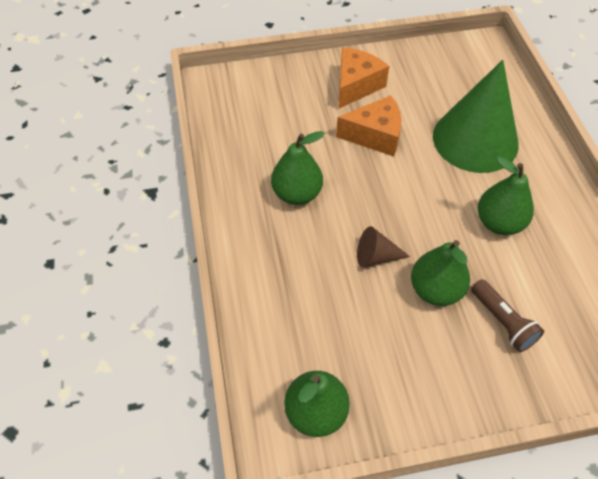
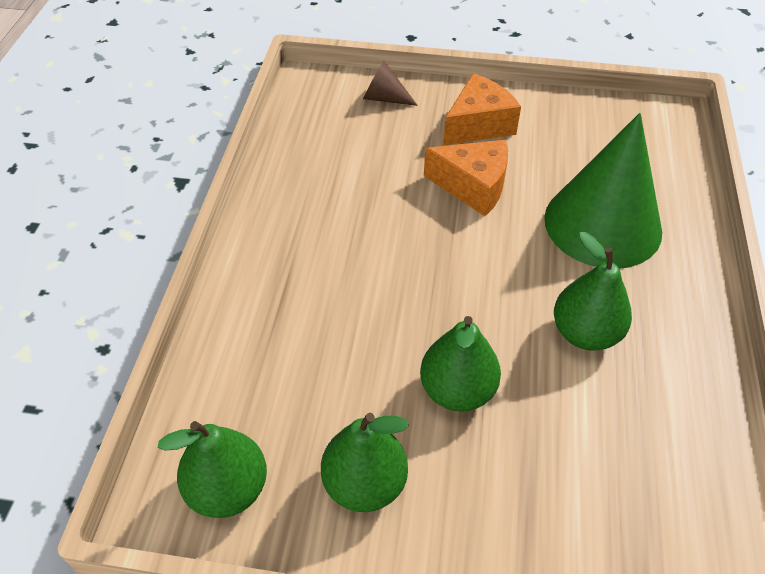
camera: 20 degrees right, 5 degrees down
green pear [271,131,325,205] -> green pear moved to [321,413,409,512]
brown cone [357,226,410,268] -> brown cone moved to [363,61,418,106]
brown flashlight [471,279,544,352] -> none

